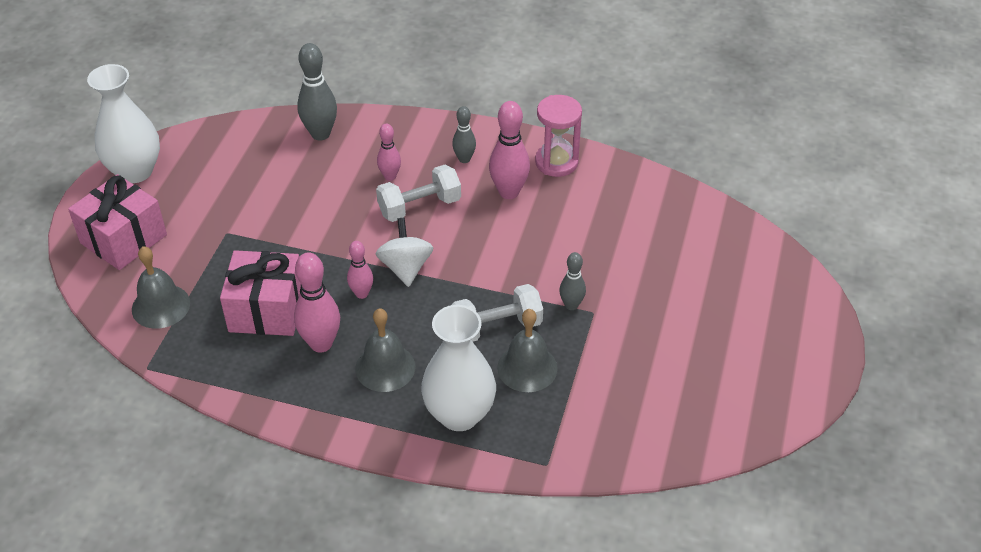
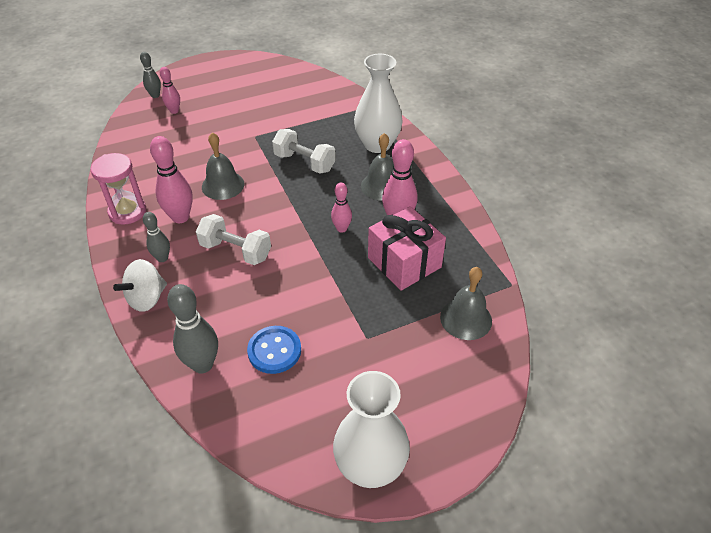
camera: 130 degrees left, 0 degrees up
pink gift [68,174,167,270] -> none
white spinning top [376,218,433,287] -> white spinning top moved to [113,259,167,312]
pink bowling pin [377,124,401,181] -> pink bowling pin moved to [160,67,180,114]
grey bell [497,309,558,392] -> grey bell moved to [202,132,245,200]
grey bowling pin [559,252,586,310] -> grey bowling pin moved to [140,52,161,98]
none -> blue button [247,326,301,374]

